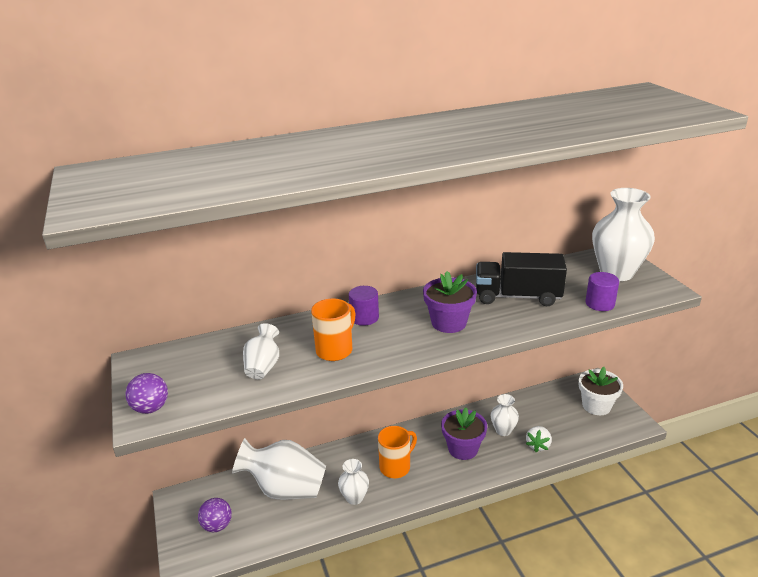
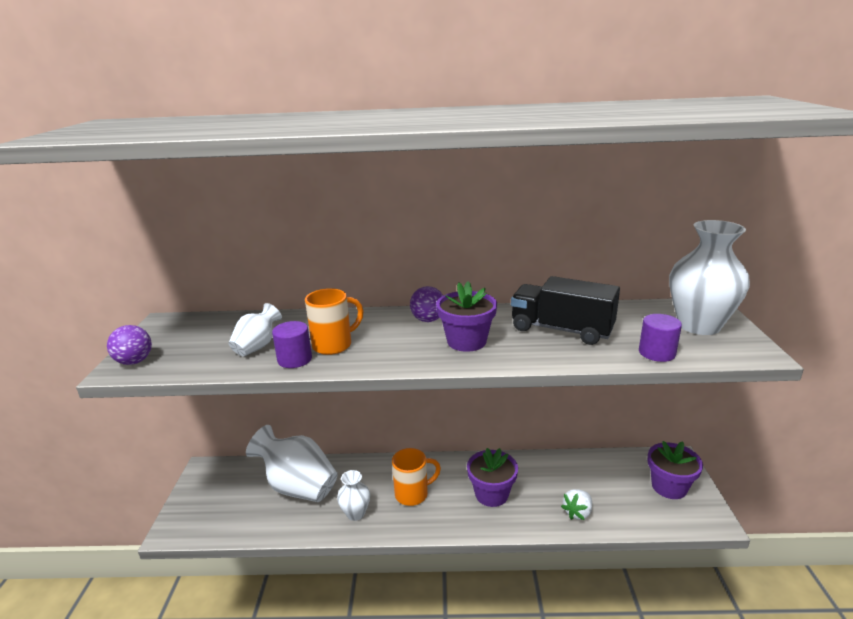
camera: 20 degrees right, 5 degrees down
purple ball [198,498,232,532] -> purple ball moved to [410,286,443,322]
purple cylinder [349,286,379,326] -> purple cylinder moved to [272,321,312,368]
white vase [491,394,519,436] -> none
white flower pot [579,367,623,415] -> purple flower pot [648,441,703,499]

